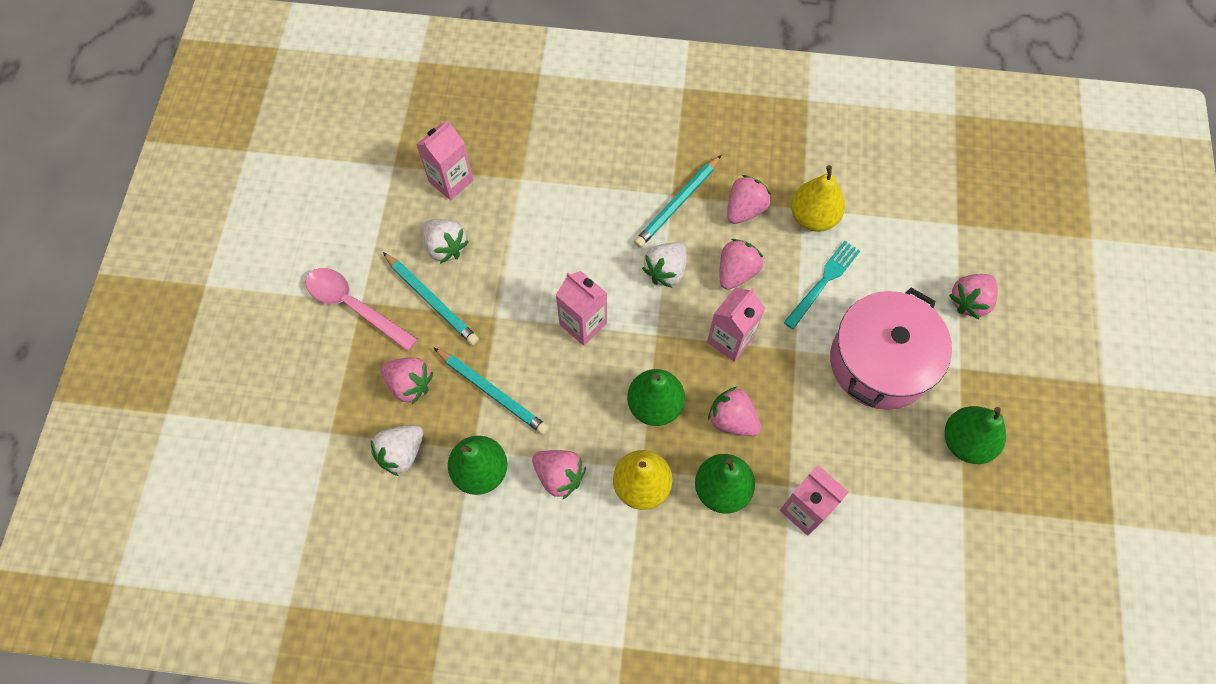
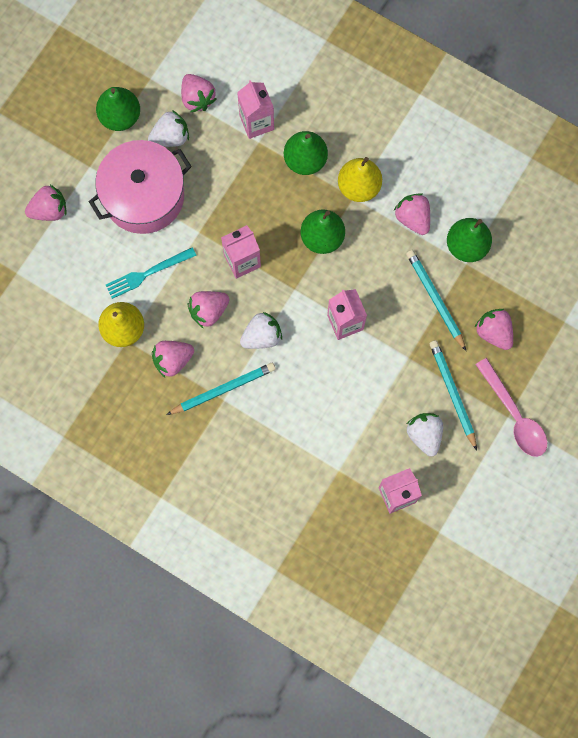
camera: 155 degrees left, 10 degrees up
white strawberry [371,425,423,476] -> white strawberry moved to [148,110,189,147]
pink strawberry [708,387,761,436] -> pink strawberry moved to [181,74,216,113]

